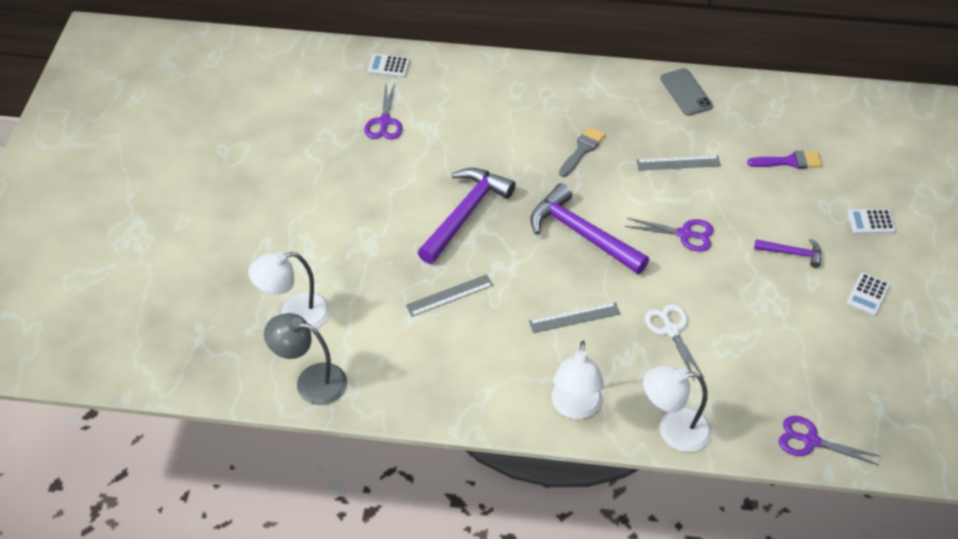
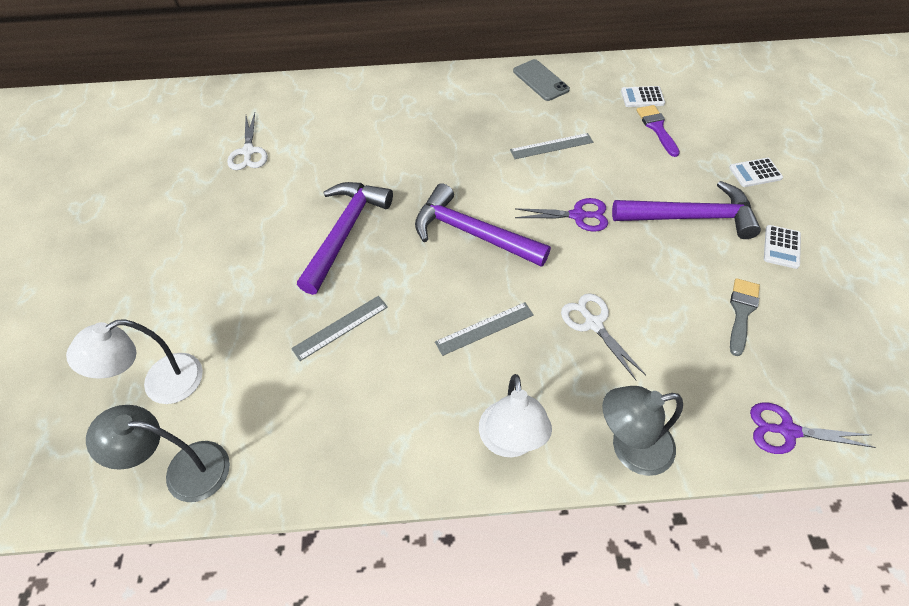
camera: 10 degrees left, 5 degrees up
purple scissors [364,83,403,139] -> white scissors [227,113,268,170]
white calculator [368,54,410,77] -> white calculator moved to [621,86,665,107]
grey brush [559,126,606,177] -> grey brush moved to [730,278,760,356]
white lamp [643,365,712,452] -> grey lamp [602,386,683,476]
purple brush [747,151,822,169] -> purple brush turned 90 degrees counterclockwise [637,105,680,157]
purple hammer [754,239,821,268] -> purple hammer [612,181,761,239], size x1.98

